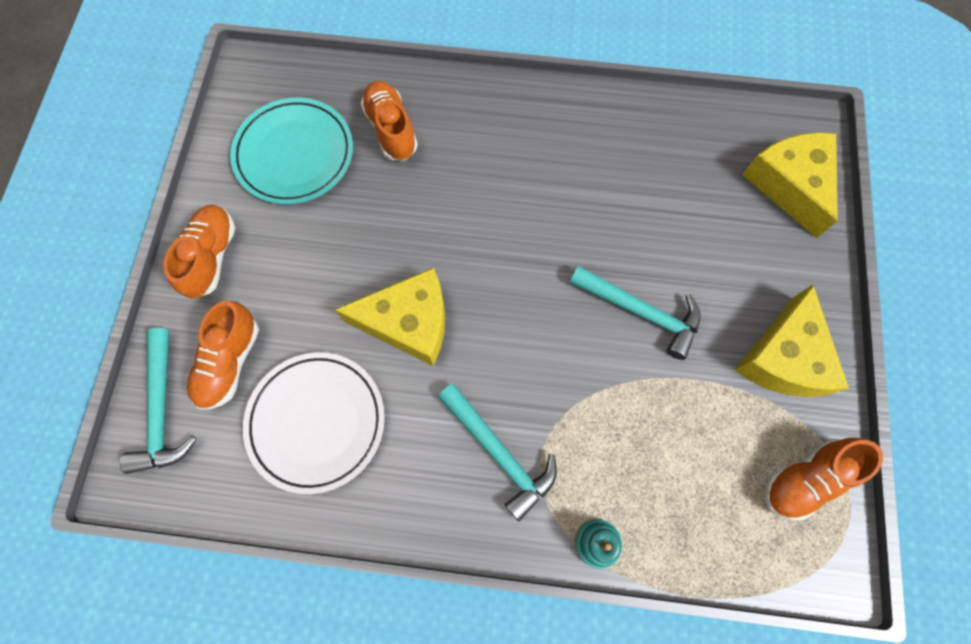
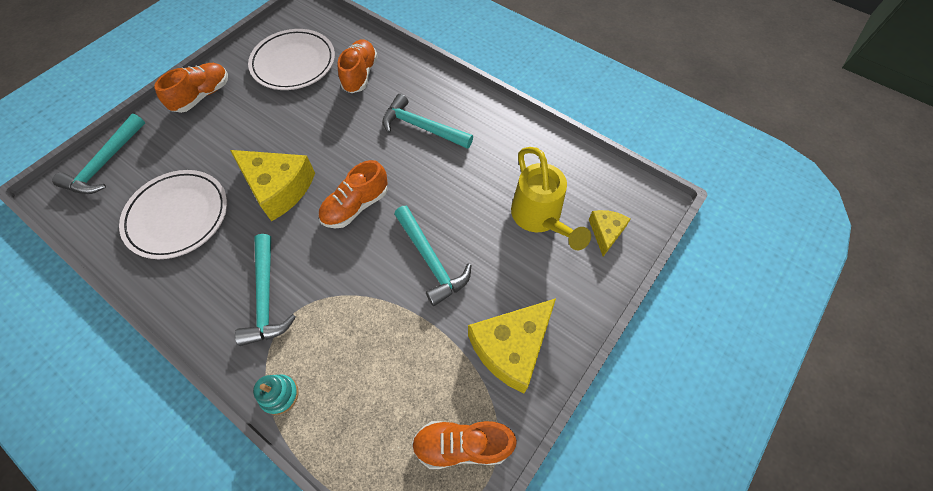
camera: 30 degrees right, 10 degrees down
orange shoe [187,301,259,409] -> orange shoe moved to [318,160,388,228]
turquoise plate [230,98,353,204] -> white plate [248,29,335,90]
yellow cheese [742,132,838,238] -> yellow cheese [589,210,631,257], size x0.54
none -> turquoise hammer [382,94,473,149]
none -> yellow watering can [511,147,591,250]

